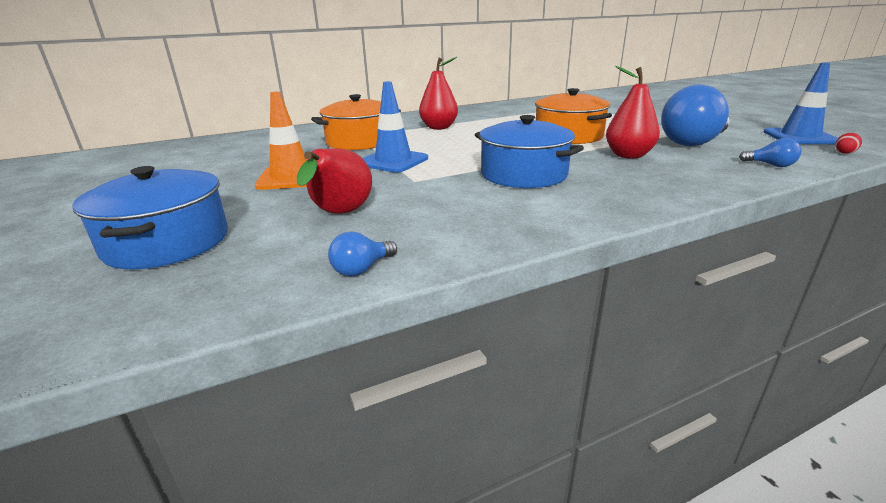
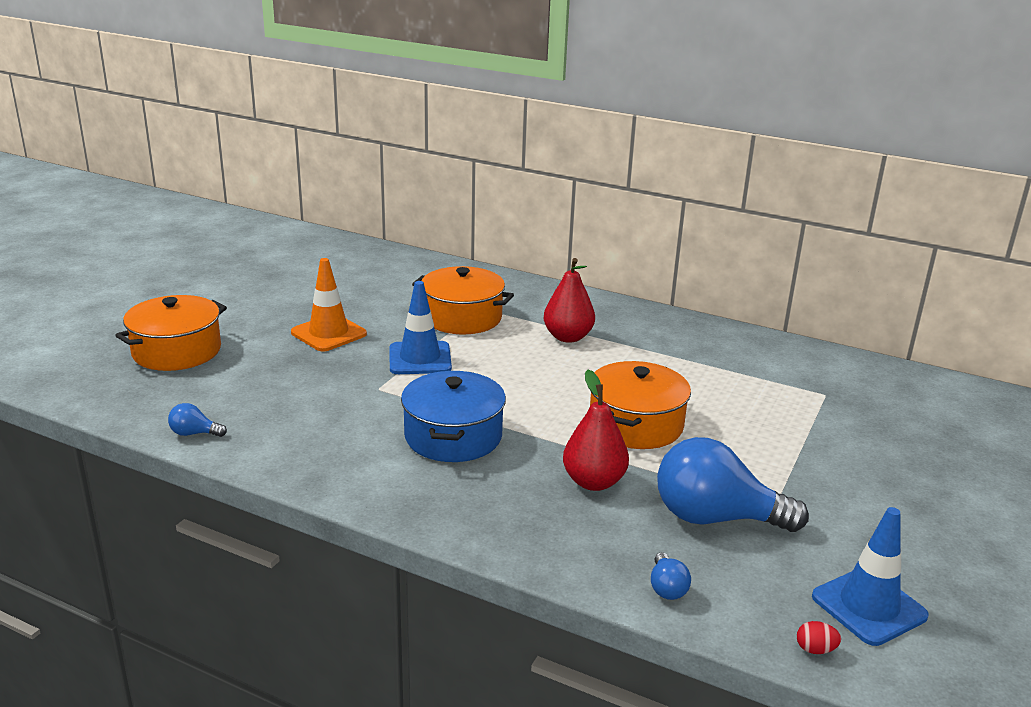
camera: 50 degrees right, 0 degrees up
blue pot [72,166,228,269] -> orange pot [115,295,227,371]
red pear [297,148,372,214] -> none

